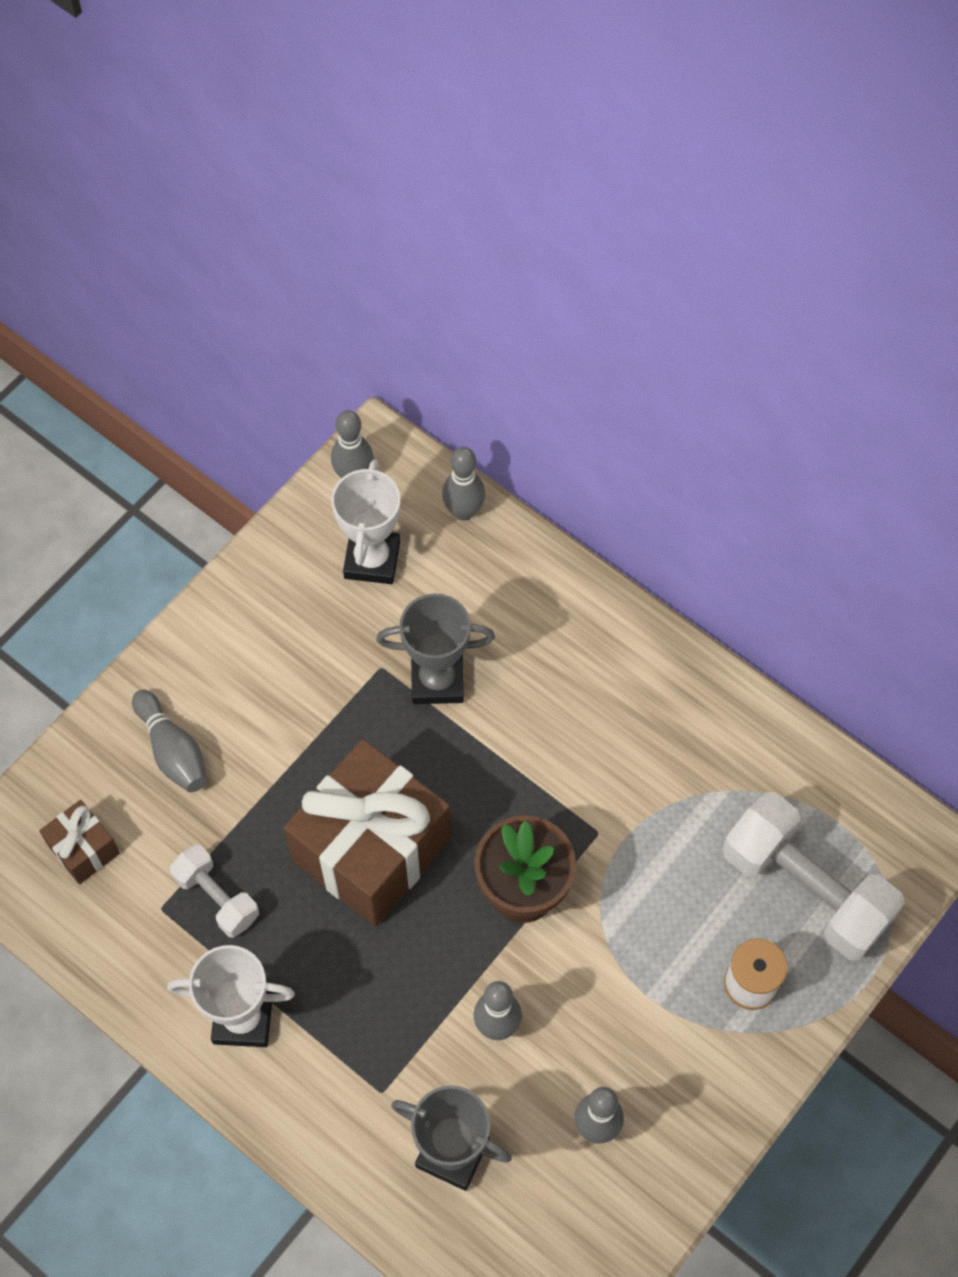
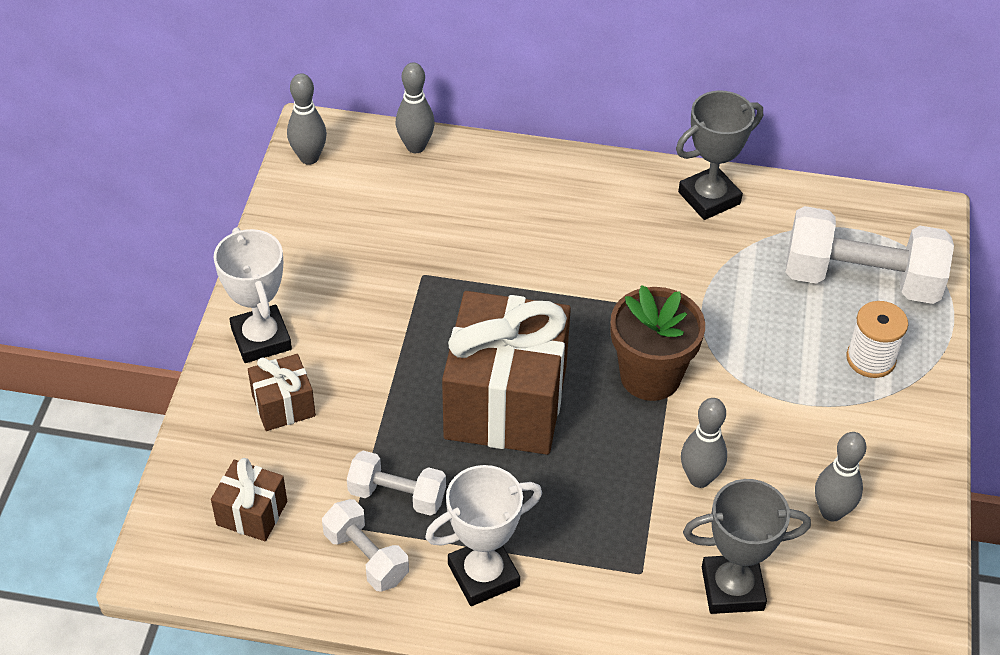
camera: 30 degrees left, 15 degrees down
grey bowling pin [132,690,207,793] -> brown gift [248,354,316,431]
white trophy [331,459,400,584] -> white trophy moved to [214,227,292,363]
grey trophy [376,593,495,704] -> grey trophy moved to [676,91,763,220]
none -> white dumbbell [322,499,409,592]

